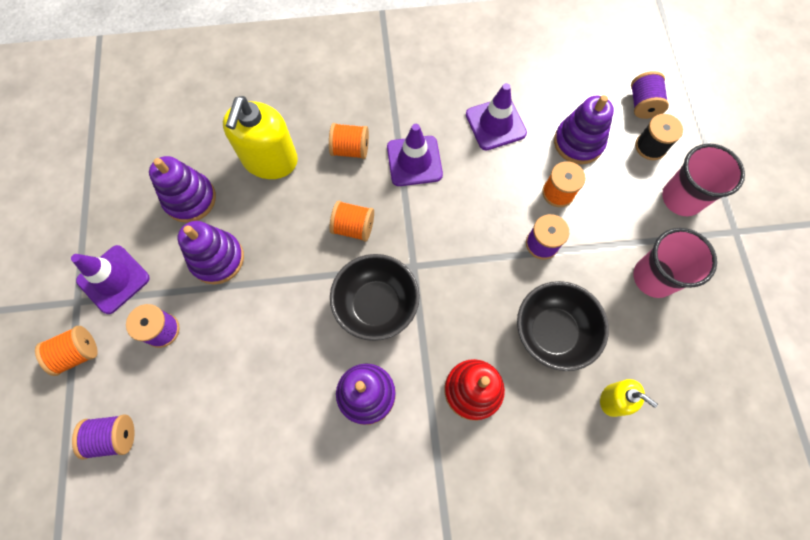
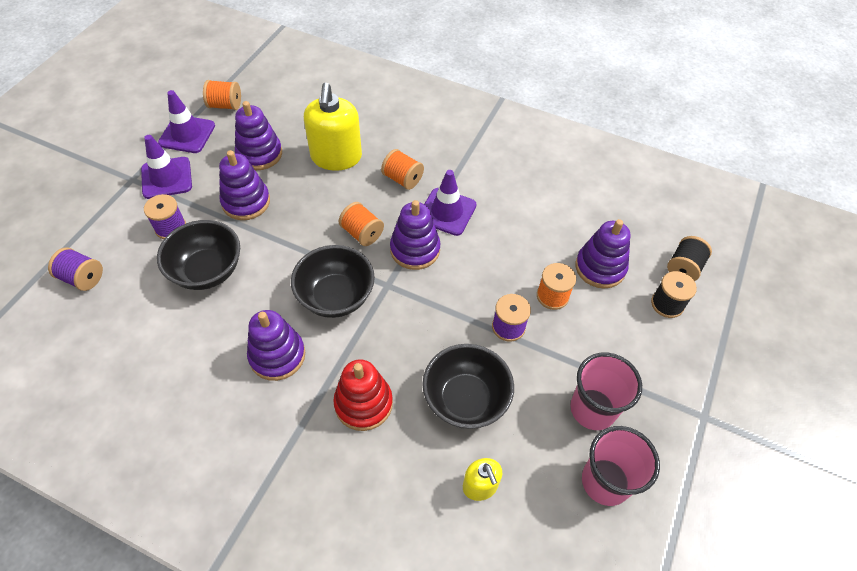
camera: 30 degrees right, 15 degrees down
orange spool [35,326,98,376] -> orange spool moved to [203,80,241,110]
yellow soap dispenser [223,96,298,179] -> yellow soap dispenser turned 45 degrees counterclockwise [304,83,362,171]
purple traffic cone [466,83,527,150] -> purple traffic cone moved to [158,90,215,153]
purple spool [631,71,669,119] -> black spool [667,236,712,281]
pink cup [662,143,745,216] -> pink cup moved to [582,426,660,506]
none -> black bowl [157,220,240,290]
none -> purple stacking toy [390,200,440,270]

